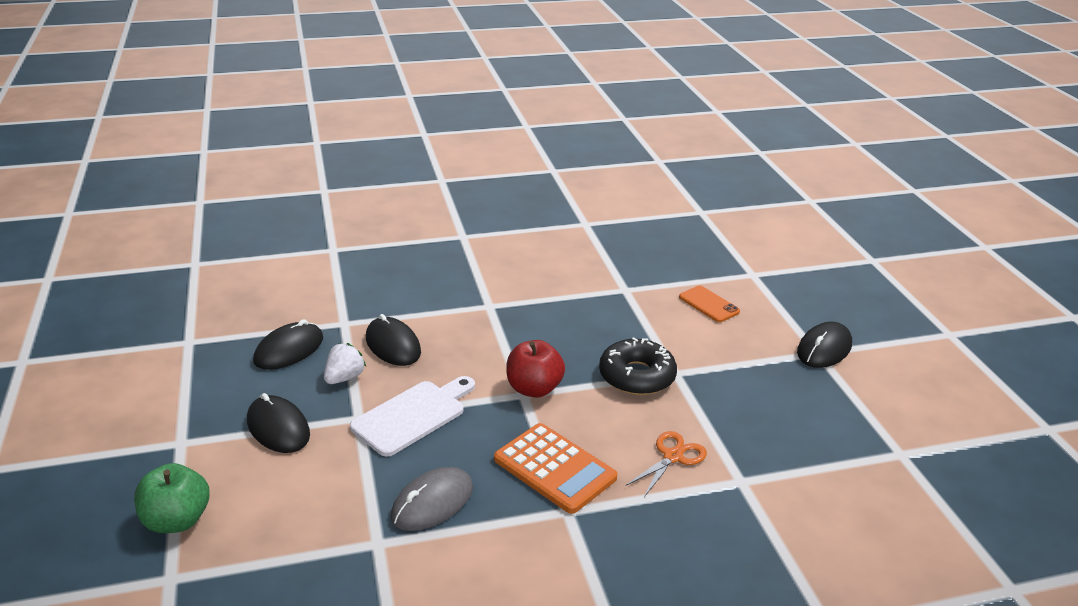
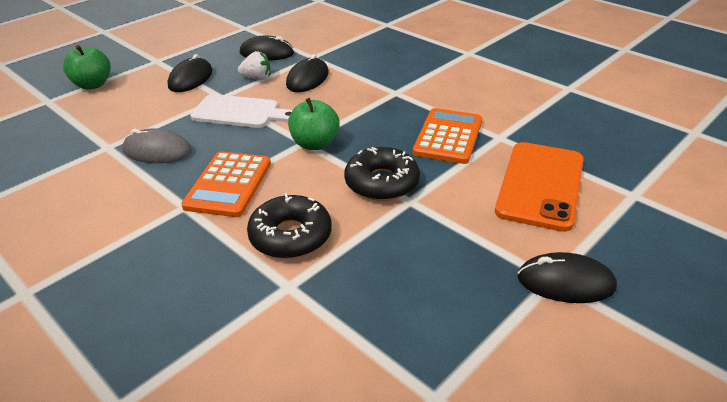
camera: 60 degrees right, 5 degrees up
red apple [506,340,565,398] -> green apple [288,98,340,150]
orange scissors [626,431,707,497] -> black donut [247,193,332,259]
orange phone [679,286,740,322] -> orange phone [495,142,584,232], size x2.03
none -> orange calculator [413,108,482,164]

